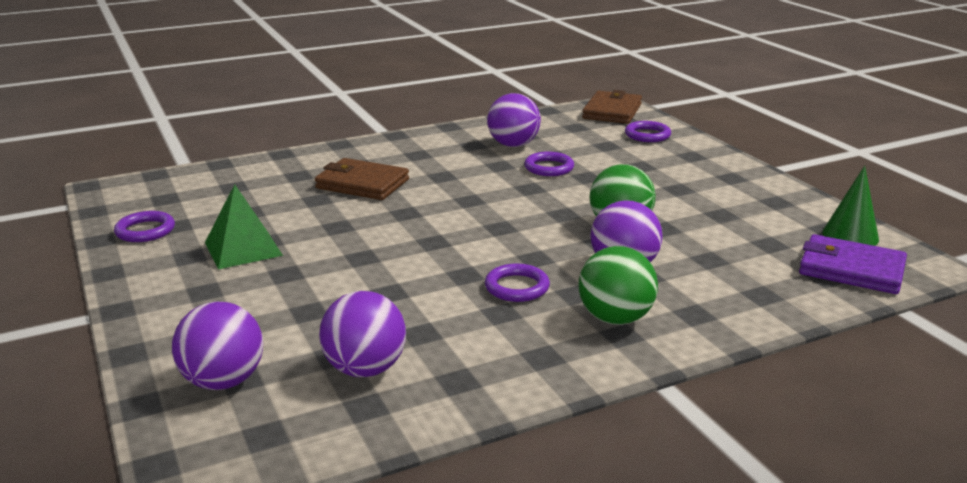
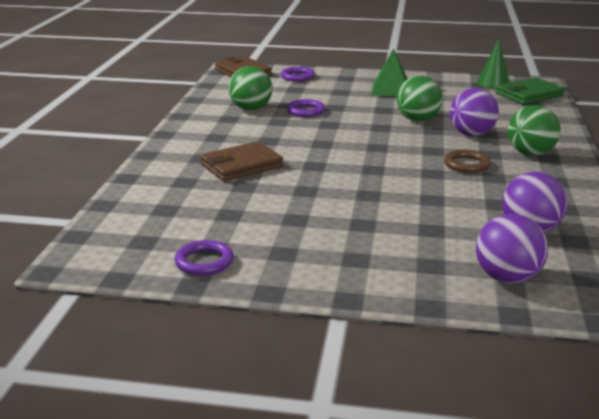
camera: 55 degrees left, 0 degrees up
green pyramid [205,184,283,269] -> green pyramid moved to [371,48,408,97]
purple ring [485,263,550,302] -> brown ring [444,149,491,173]
purple ball [487,93,541,147] -> green ball [228,66,272,110]
purple wallet [799,234,907,294] -> green wallet [496,78,565,104]

